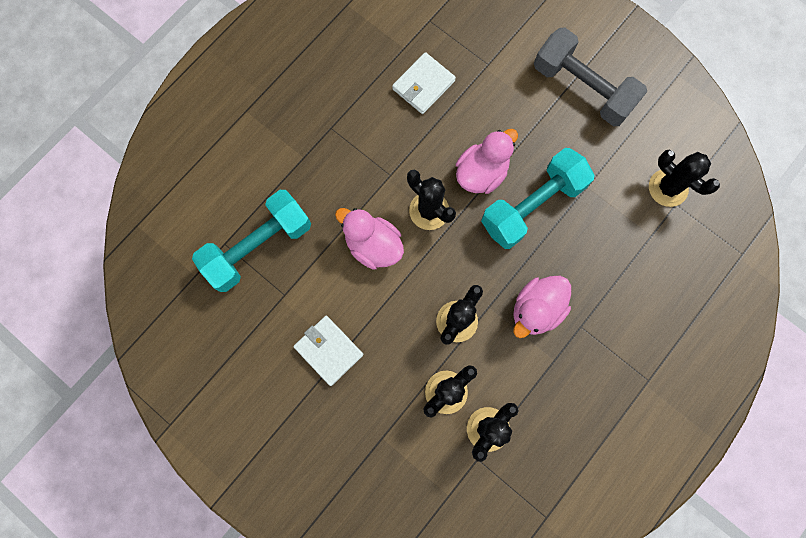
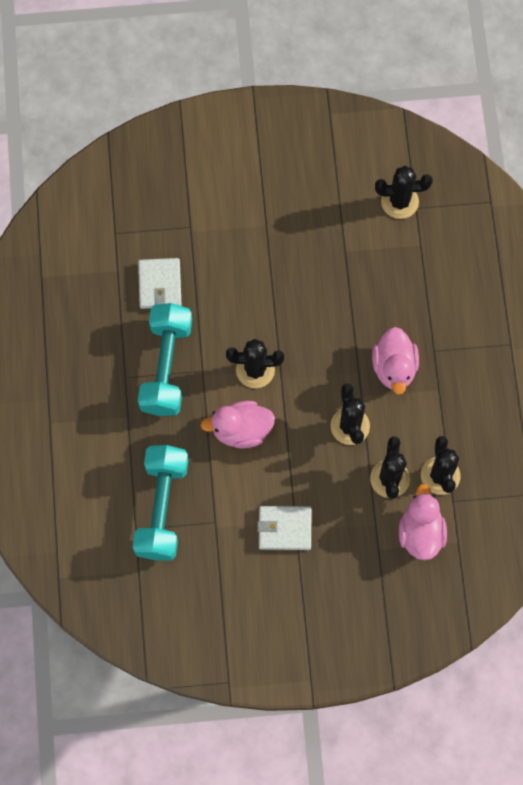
camera: 45 degrees left, 5 degrees down
pink duck [456,129,518,194] -> pink duck moved to [399,483,447,560]
turquoise dumbbell [481,148,595,249] -> turquoise dumbbell moved to [138,303,192,416]
grey dumbbell [534,27,647,126] -> none

